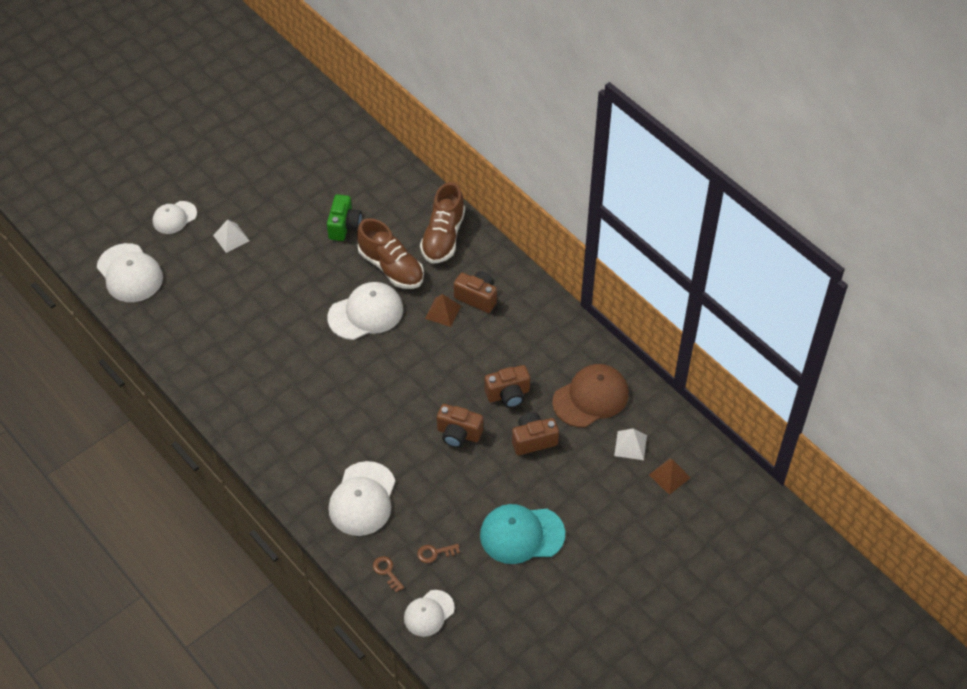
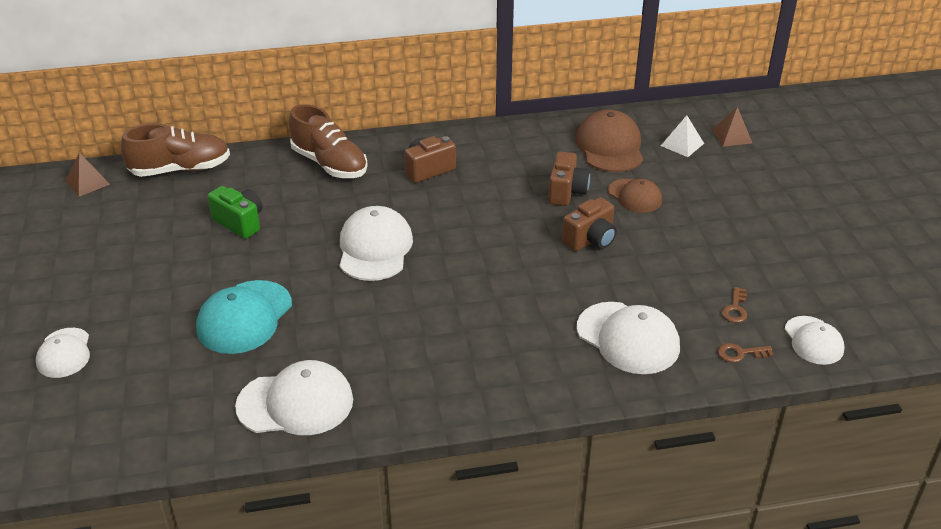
camera: 60 degrees left, 15 degrees down
white cap [97,243,163,302] -> white cap moved to [235,360,353,435]
white pyramid [213,219,249,253] -> none
brown shoe [357,218,424,289] -> brown shoe moved to [121,124,230,177]
brown pyramid [425,294,461,327] -> brown pyramid moved to [65,153,110,197]
turquoise cap [480,504,565,564] -> turquoise cap moved to [196,280,292,354]
brown camera [512,413,559,455] -> brown cap [608,179,662,213]

